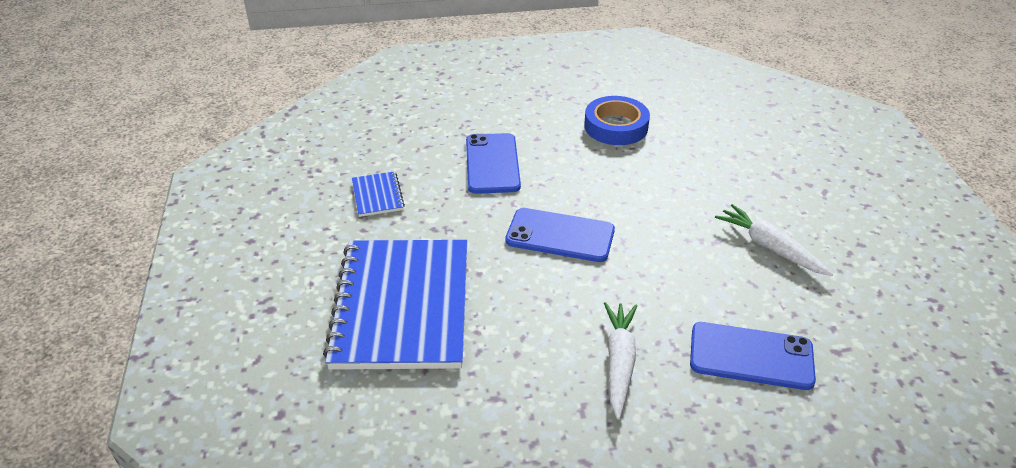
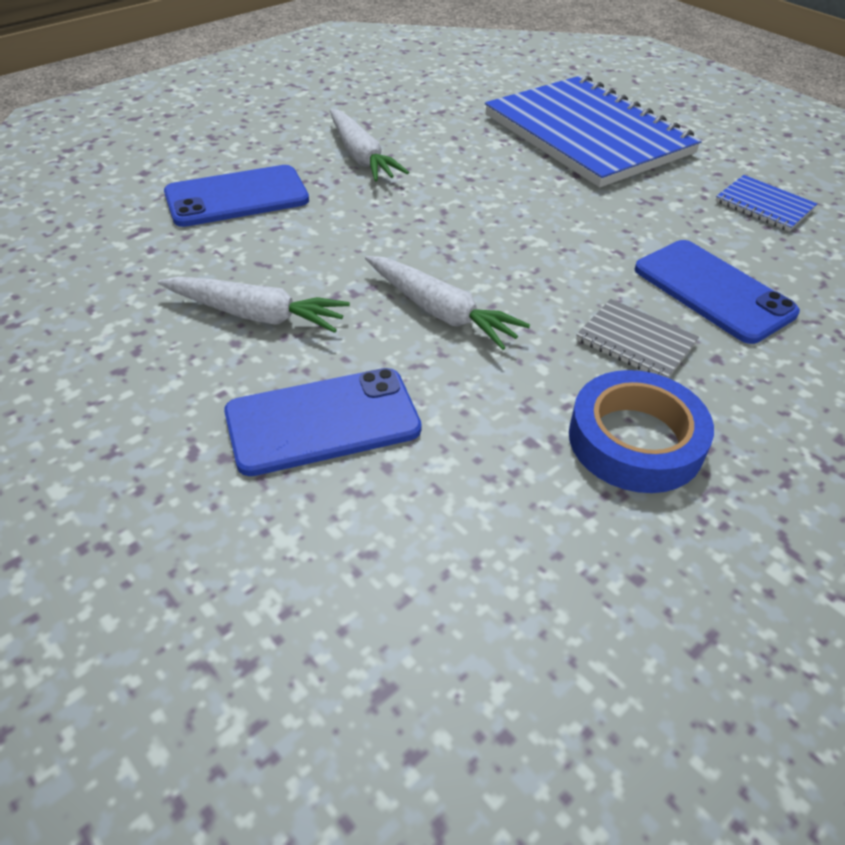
camera: 145 degrees right, 5 degrees up
blue phone [505,208,615,262] -> blue phone moved to [224,368,422,476]
none -> white carrot [365,256,530,350]
none -> grey notebook [576,299,699,378]

